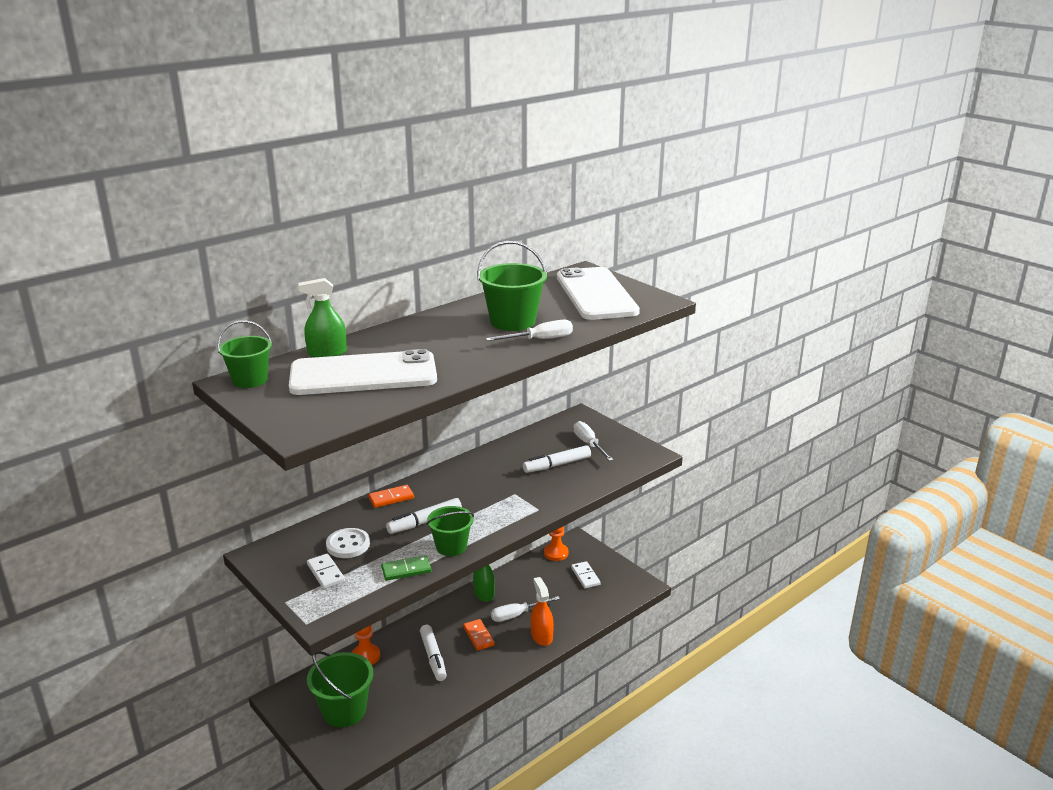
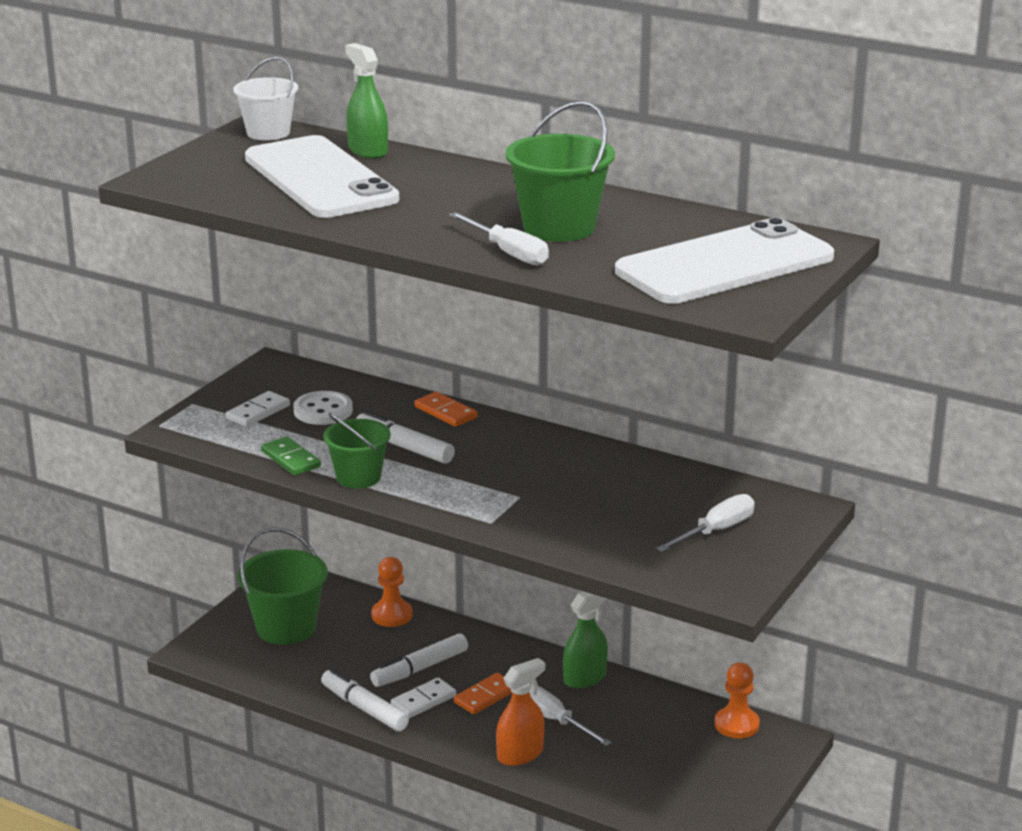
camera: 70 degrees right, 0 degrees up
green bucket [217,320,272,388] -> white bucket [233,57,298,141]
white marker [523,445,591,473] -> white marker moved to [321,669,409,731]
white domino [571,561,601,588] -> white domino moved to [391,677,457,718]

